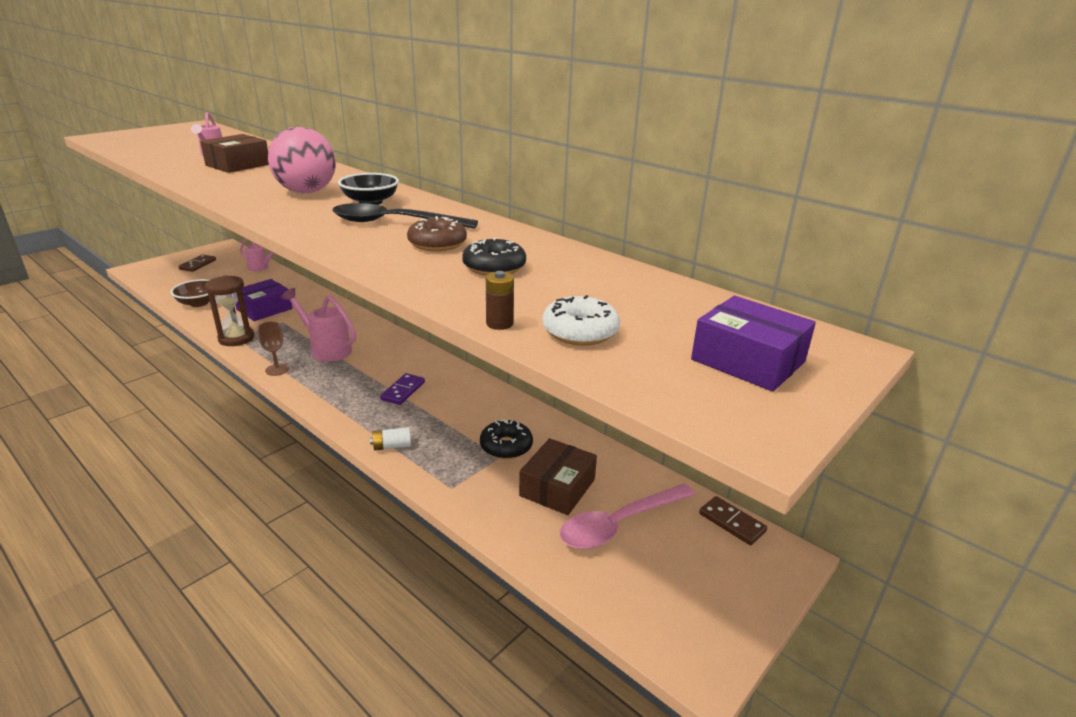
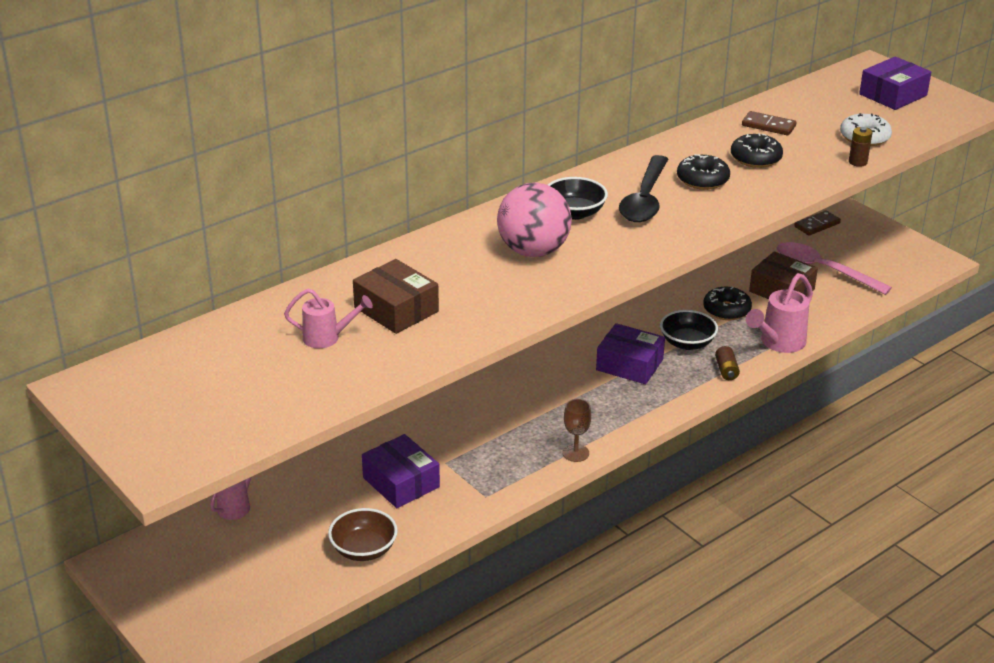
camera: 80 degrees left, 5 degrees up
brown domino [179,255,216,272] -> brown domino moved to [742,111,796,136]
brown hourglass [205,275,254,346] -> none
pink watering can [281,288,356,362] -> pink watering can moved to [746,273,813,353]
white battery [370,427,411,451] -> brown battery [715,346,740,380]
purple domino [380,373,425,405] -> purple box [596,323,665,384]
brown donut [407,216,467,251] -> black donut [677,154,730,190]
pink spoon [560,484,695,549] -> pink spoon turned 150 degrees clockwise [777,242,892,295]
none -> black bowl [660,310,718,350]

